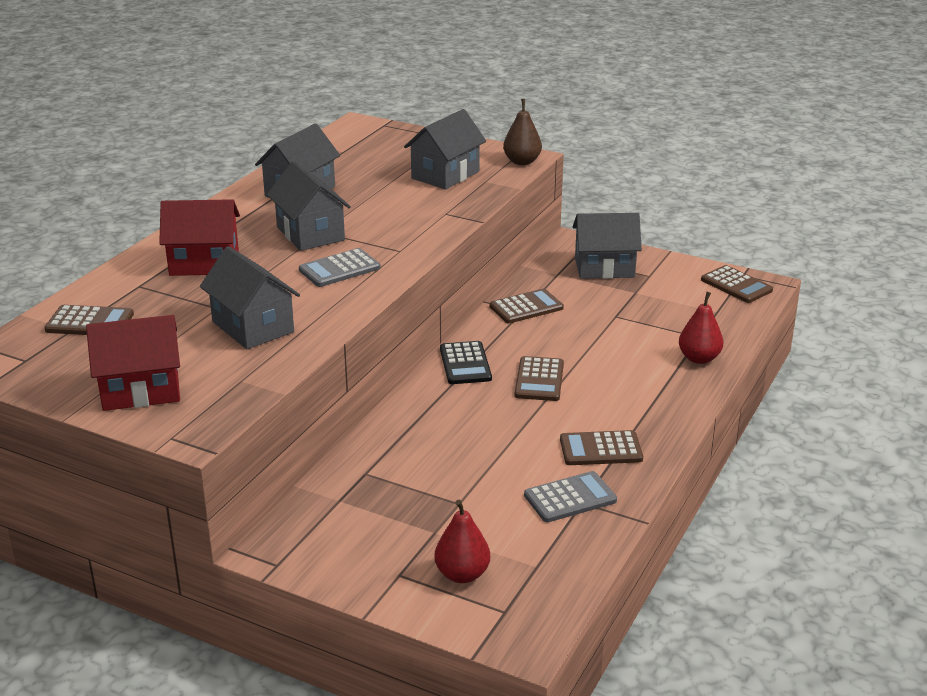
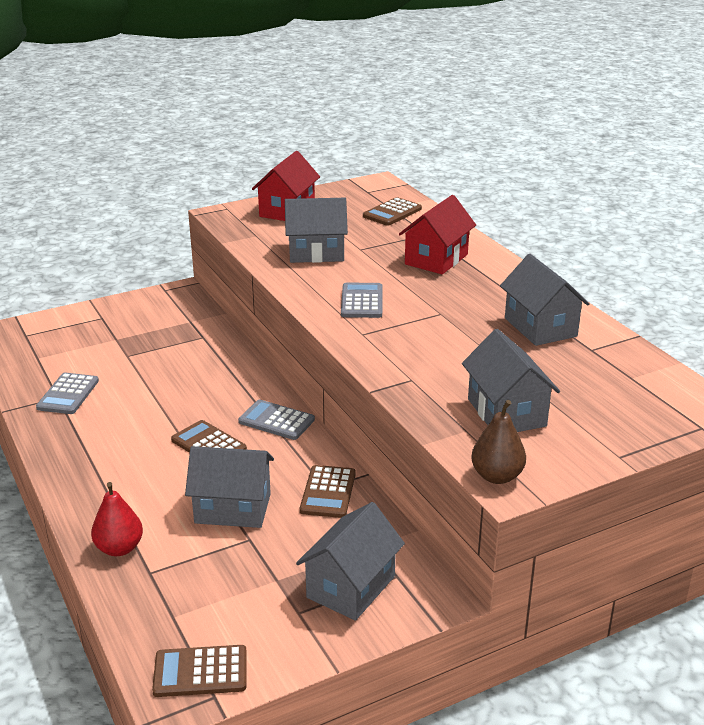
camera: 125 degrees right, 0 degrees up
grey house [267,161,351,251] -> grey house moved to [185,446,274,528]
red pear [434,500,490,583] -> none
black calculator [440,341,492,384] -> grey calculator [238,400,315,440]
brown calculator [560,430,643,465] -> none

